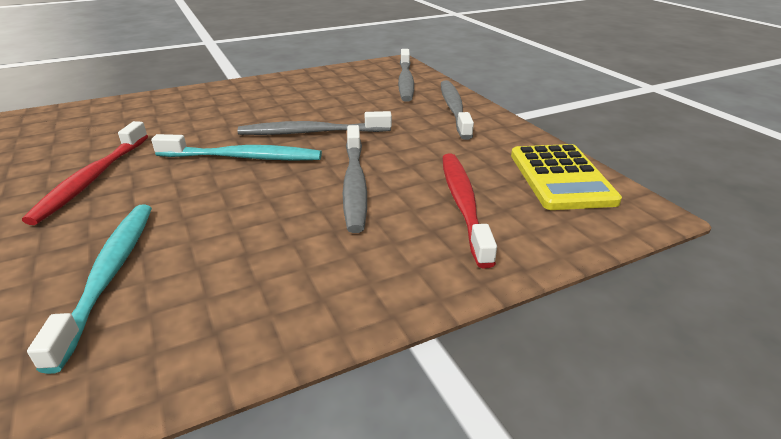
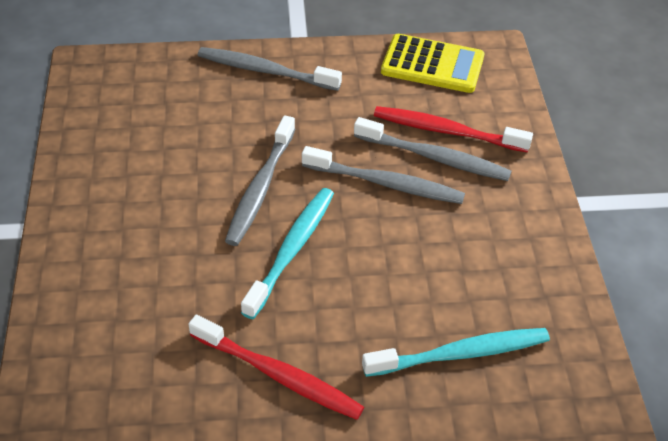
camera: 70 degrees left, 15 degrees up
turquoise toothbrush [27,204,152,374] -> turquoise toothbrush turned 150 degrees clockwise [362,328,550,377]
grey toothbrush [398,49,414,102] -> grey toothbrush moved to [354,117,512,181]

